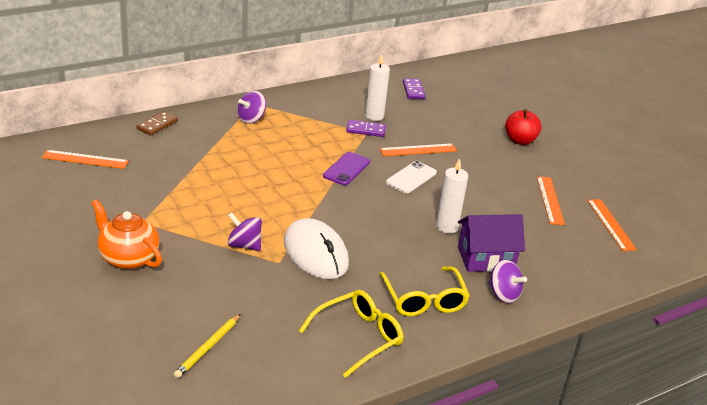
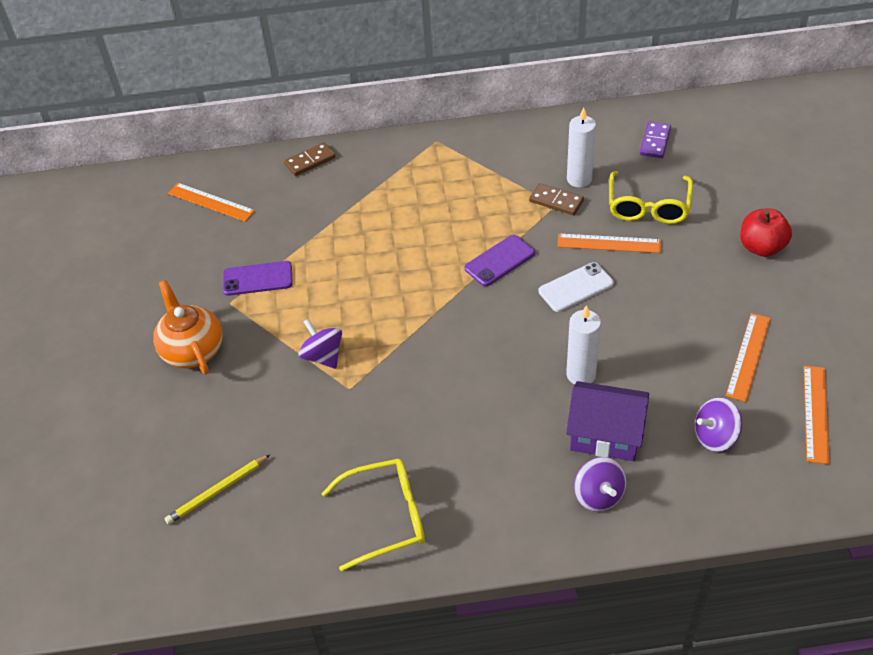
camera: 30 degrees right, 15 degrees up
purple spinning top [237,91,266,124] -> purple spinning top moved to [695,397,742,452]
white mouse [284,218,349,279] -> none
purple domino [346,120,386,137] -> brown domino [529,183,584,215]
yellow glasses [379,266,470,316] -> yellow glasses moved to [609,171,693,224]
none -> purple phone [223,261,293,296]

